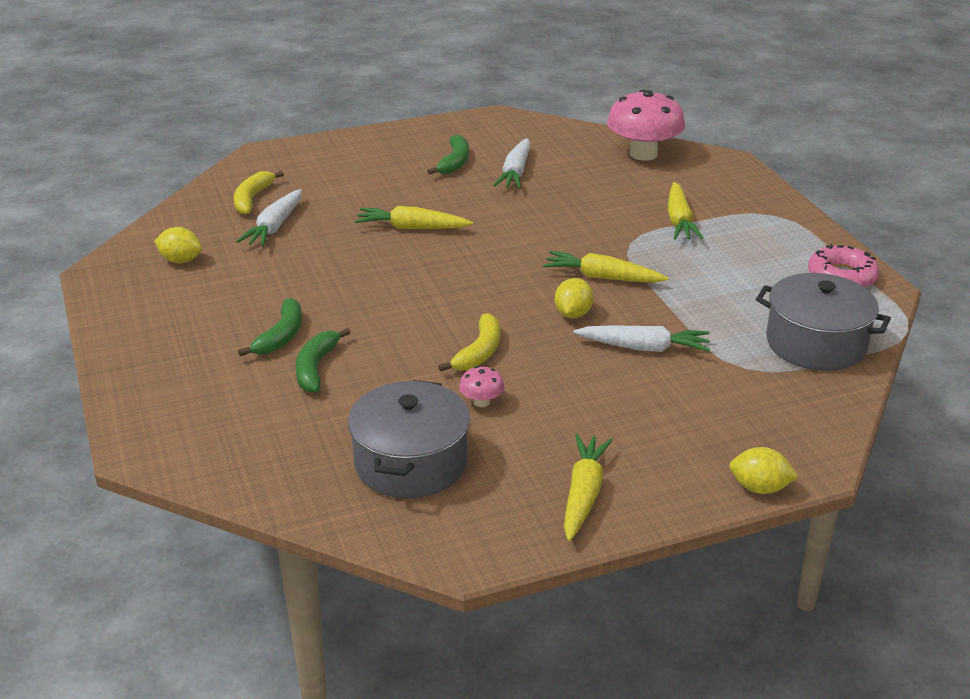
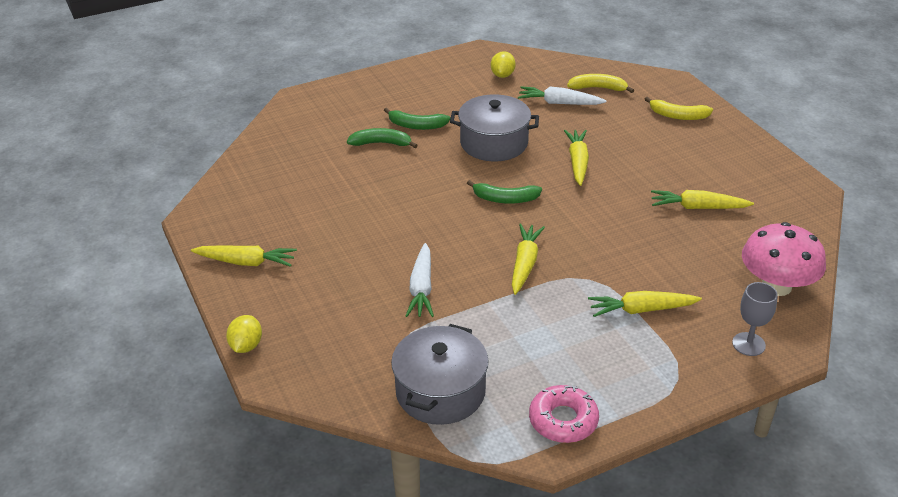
camera: 85 degrees right, 5 degrees up
grey pot [348,380,470,498] -> grey pot moved to [450,94,539,161]
green banana [427,134,469,175] -> green banana moved to [467,180,542,204]
yellow banana [438,313,500,372] -> yellow banana moved to [644,97,713,120]
pink mushroom [459,366,505,407] -> none
white carrot [493,138,530,189] -> yellow carrot [651,190,754,209]
yellow lemon [555,278,594,319] -> none
none -> grey goblet [732,282,778,356]

